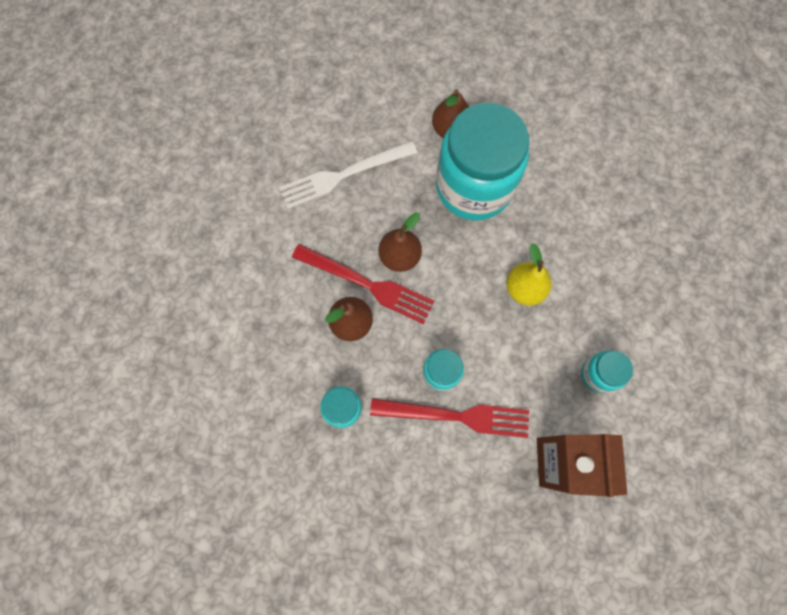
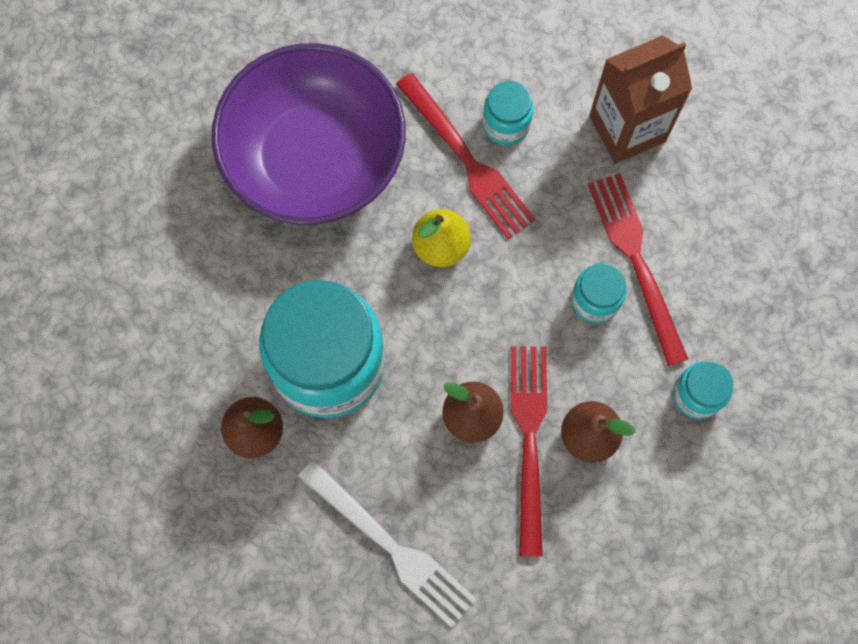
camera: 115 degrees left, 0 degrees up
none -> purple bowl [212,43,406,225]
none -> red fork [396,73,536,240]

